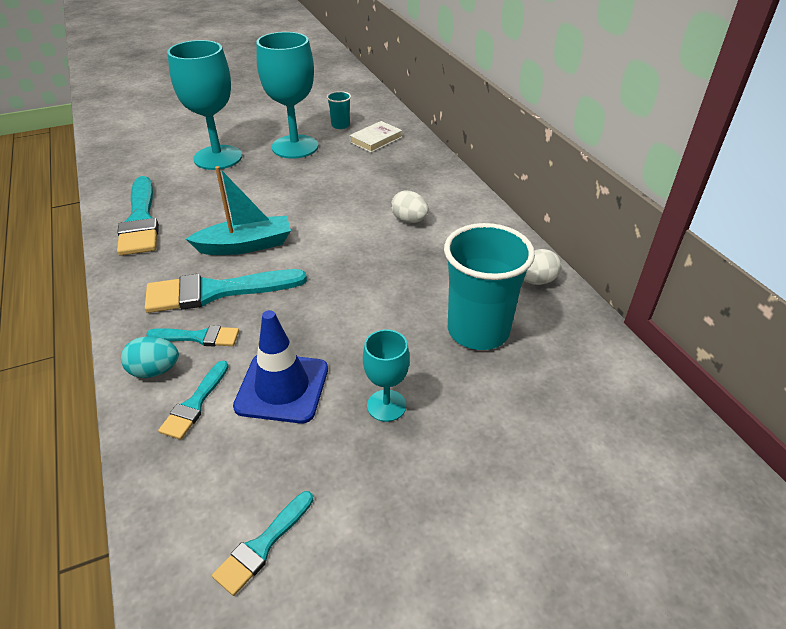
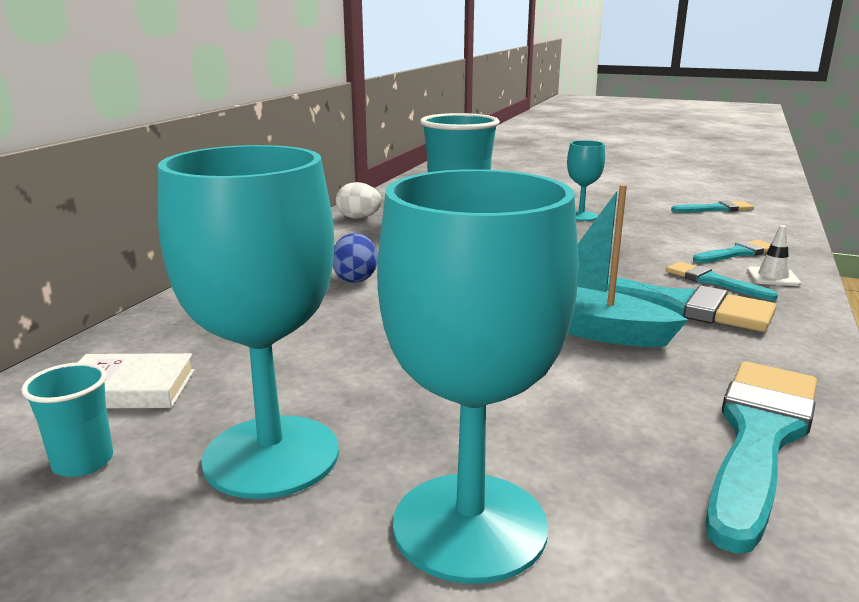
camera: 135 degrees left, 20 degrees down
turquoise egg [121,336,179,378] -> white traffic cone [747,225,801,286]
blue traffic cone [233,310,328,424] -> none
white egg [391,191,429,223] -> blue egg [333,233,378,283]

